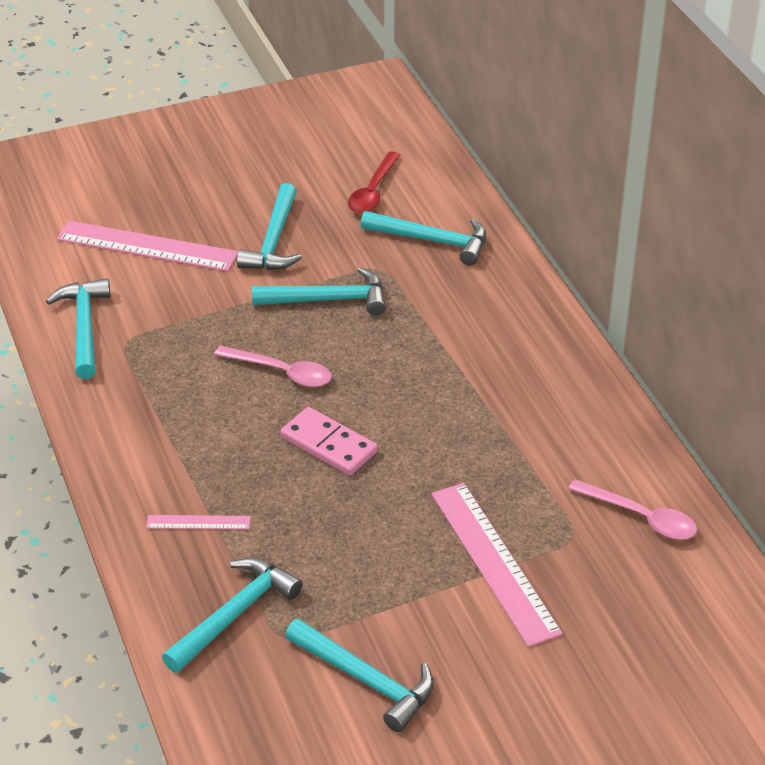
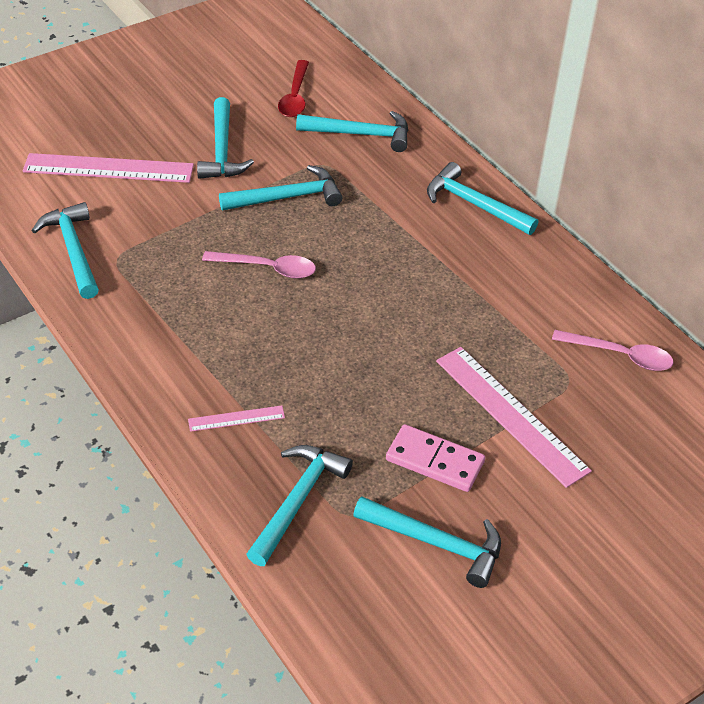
camera: 15 degrees left, 5 degrees up
pink domino [280,407,378,476] -> pink domino moved to [386,424,485,492]
none -> turquoise hammer [427,162,538,235]

